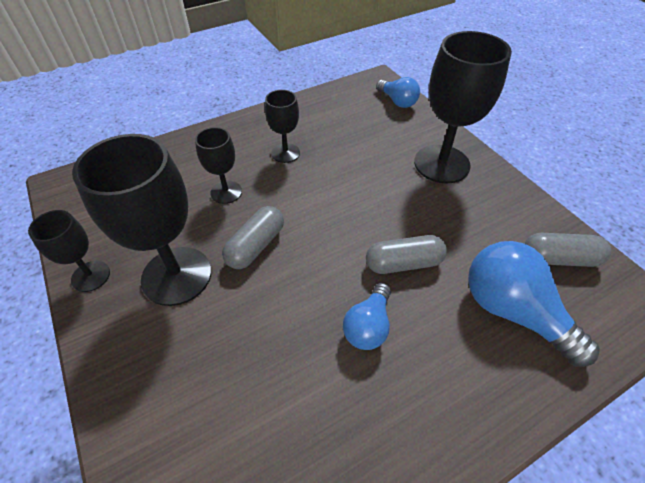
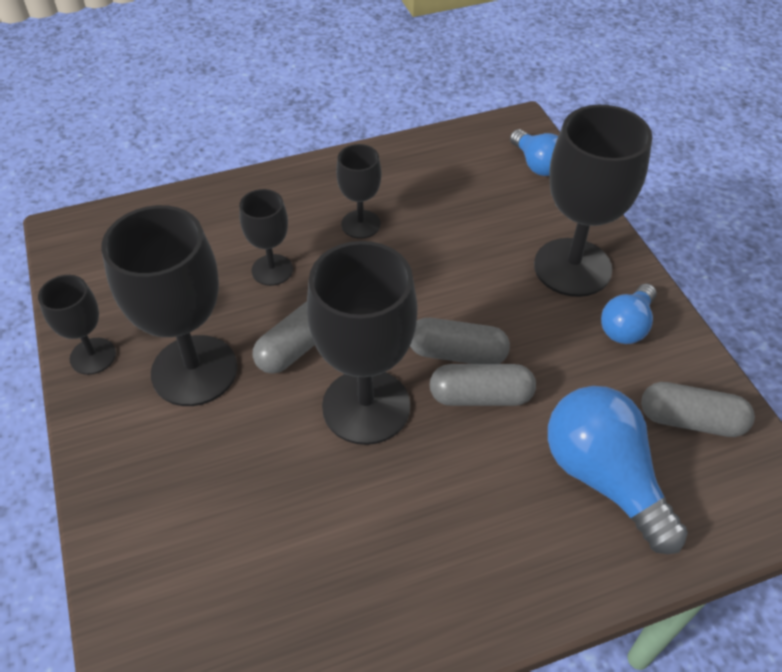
camera: 10 degrees right, 0 degrees up
blue light bulb [343,283,391,350] -> blue light bulb moved to [601,284,657,344]
none -> black goblet [307,241,417,445]
none -> grey capsule [410,318,510,364]

